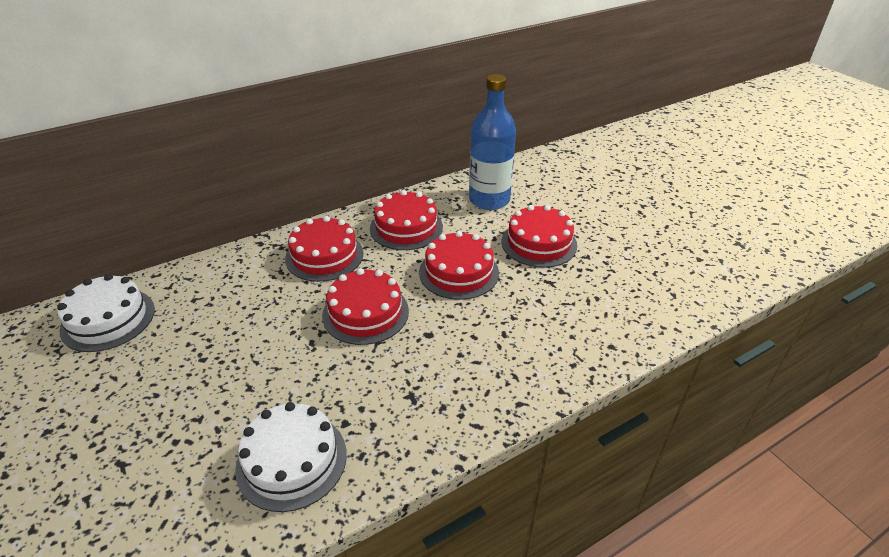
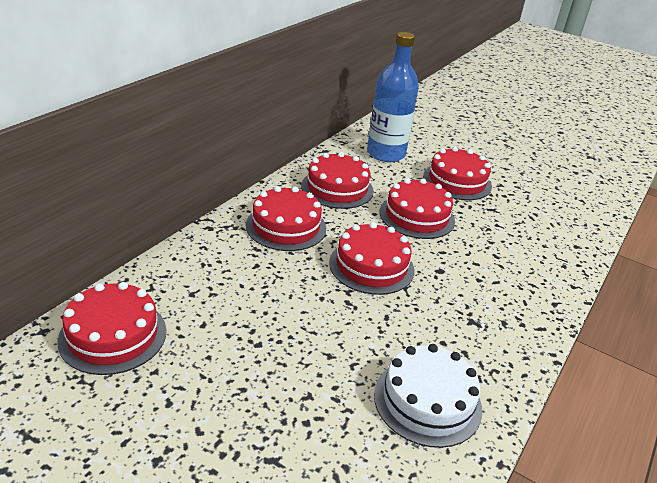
camera: 30 degrees left, 5 degrees down
white cake [57,274,155,352] -> red cake [57,282,166,375]

